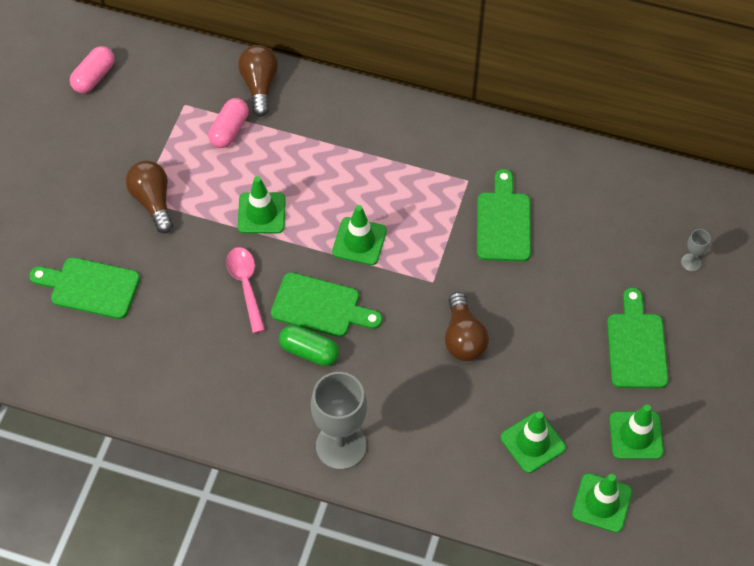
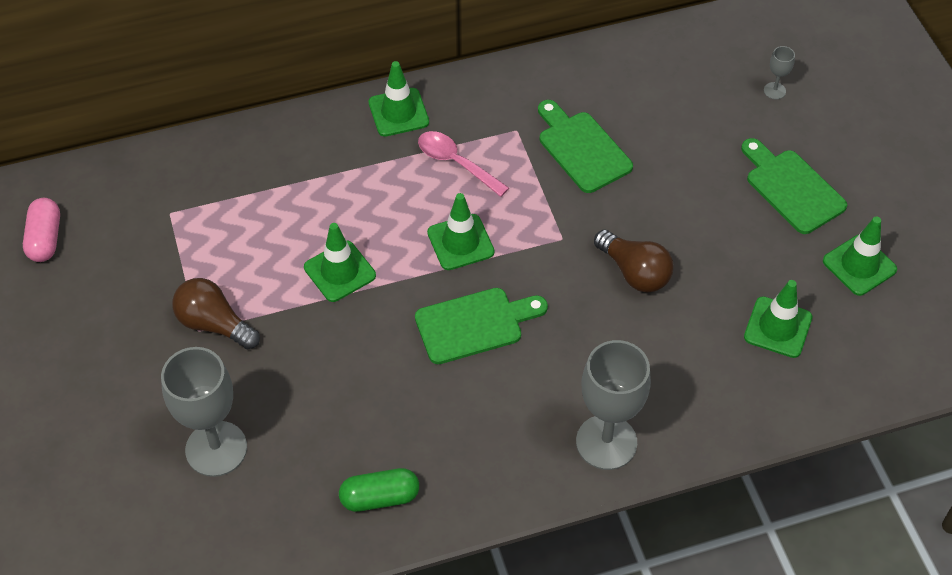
camera: 35 degrees left, 5 degrees down
green cutting board [29,257,140,319] -> grey goblet [161,347,247,477]
pink capsule [208,98,249,148] -> none
pink spoon [226,247,265,333] -> pink spoon moved to [418,131,509,197]
brown light bulb [238,45,278,117] -> none
green capsule [279,325,339,366] -> green capsule moved to [339,468,419,512]
green traffic cone [572,473,632,533] -> green traffic cone moved to [369,61,429,137]

